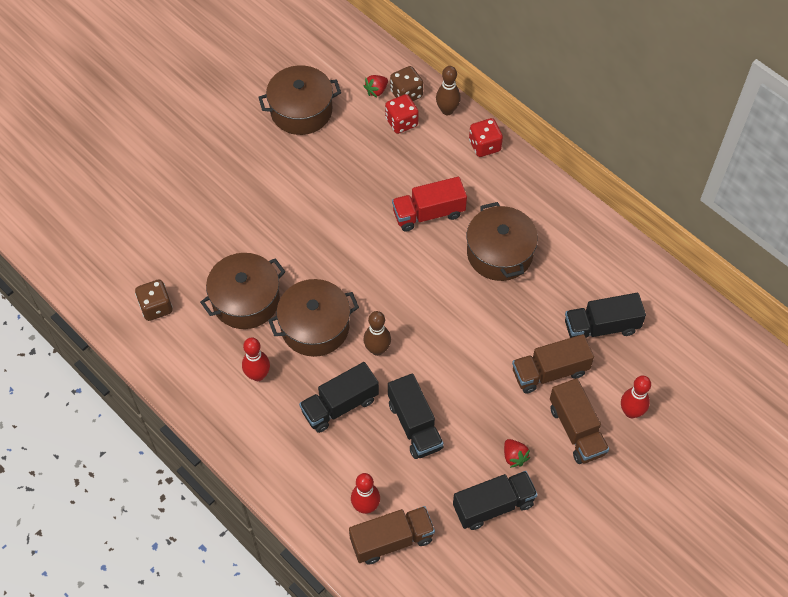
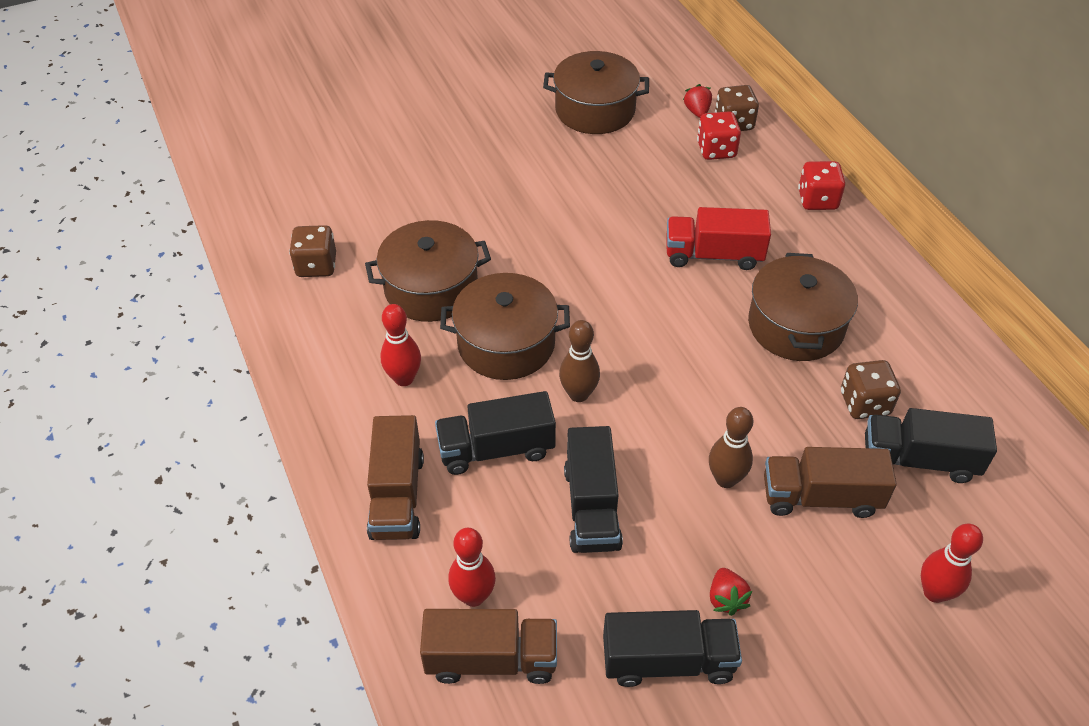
camera: 20 degrees right, 10 degrees down
red strawberry [364,75,388,97] -> red strawberry turned 105 degrees clockwise [683,84,712,118]
brown bowling pin [436,66,461,115] -> brown bowling pin moved to [709,407,753,488]
brown truck [550,378,609,464] -> brown truck moved to [367,415,424,540]
none -> brown dice [841,360,901,419]

